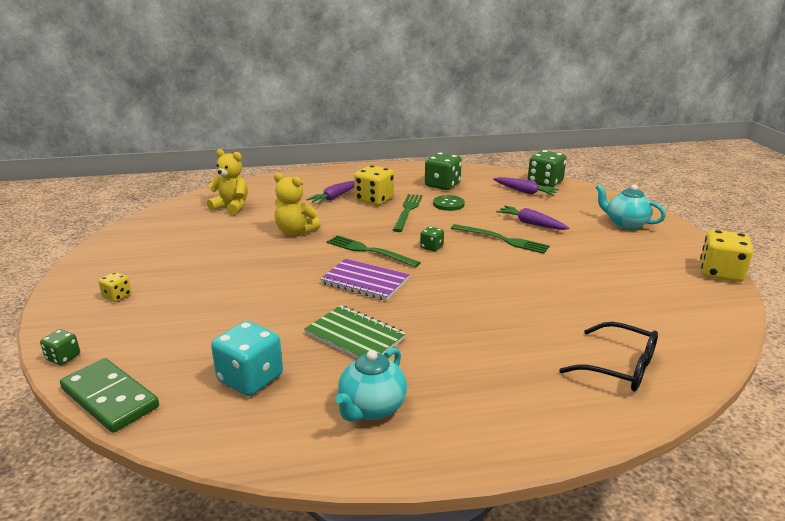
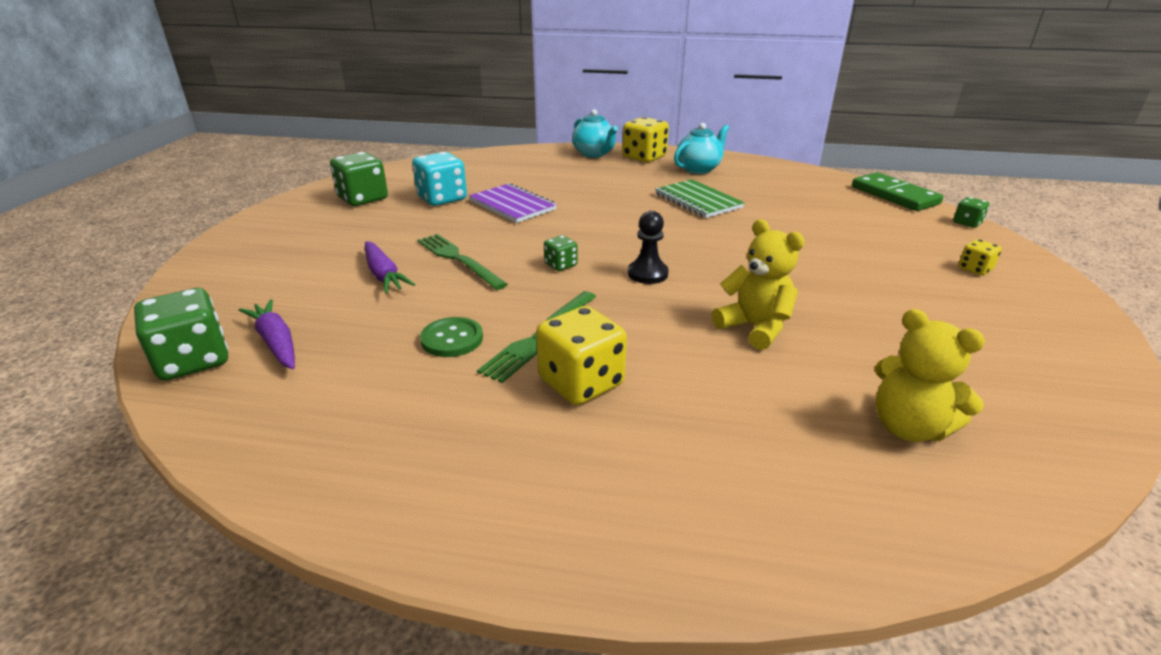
camera: 160 degrees left, 5 degrees up
turquoise dice [211,321,283,396] -> turquoise dice moved to [412,152,467,206]
purple carrot [306,181,355,204] -> none
purple notebook [320,259,409,301] -> purple notebook moved to [469,183,557,223]
green fork [327,235,421,267] -> black pawn [628,211,669,284]
green dice [425,152,462,190] -> green dice moved to [330,152,388,206]
black glasses [559,322,658,391] -> none
turquoise teapot [596,184,666,230] -> turquoise teapot moved to [572,109,618,158]
yellow dice [700,230,753,282] -> yellow dice moved to [622,117,669,162]

